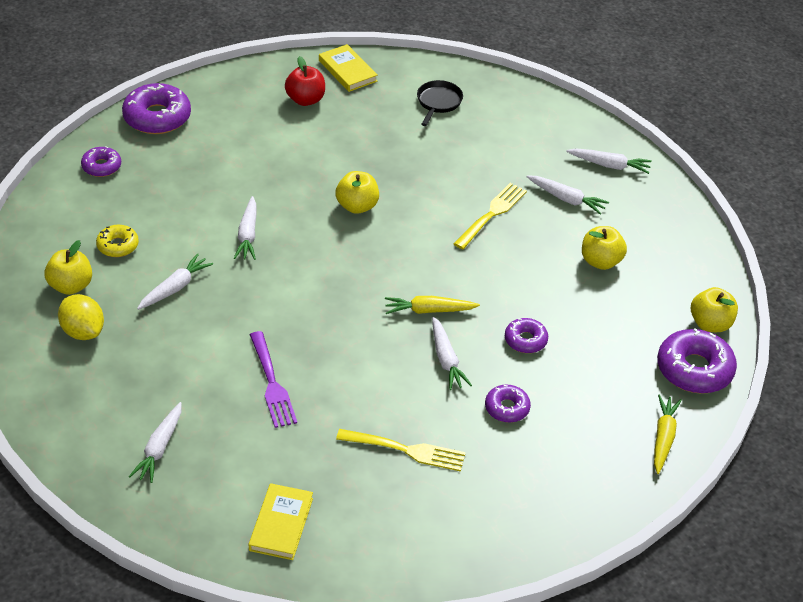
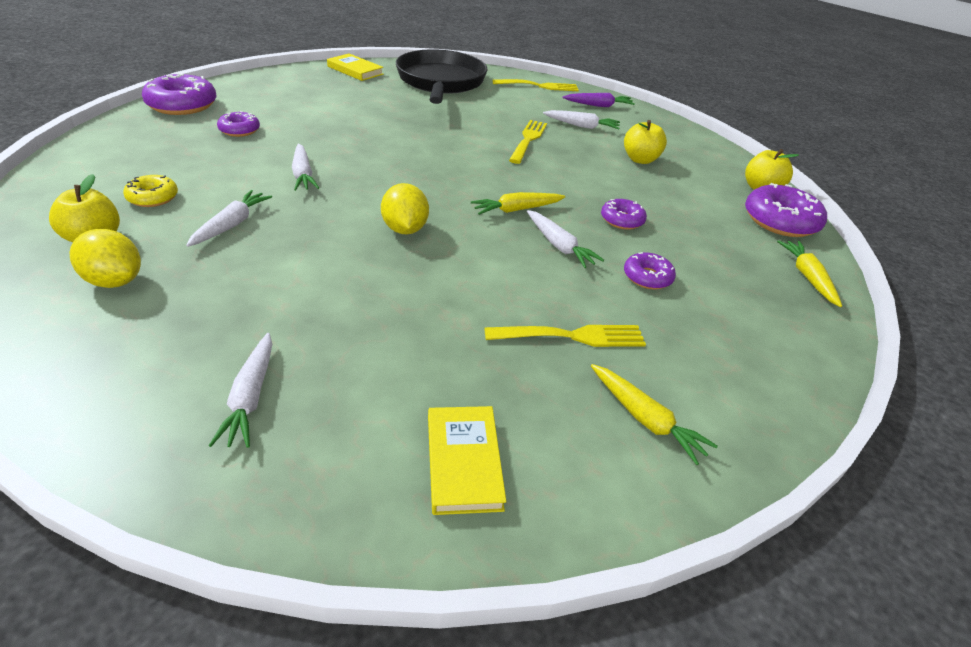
camera: 20 degrees left, 5 degrees down
purple donut [81,146,121,177] -> purple donut moved to [217,111,260,137]
purple fork [250,331,297,428] -> none
red apple [285,56,325,106] -> none
yellow apple [335,171,379,214] -> none
black pan [417,80,463,126] -> black pan [396,49,488,104], size x2.30
white carrot [566,148,652,174] -> purple carrot [563,93,635,107]
none -> yellow lemon [381,183,429,235]
none -> yellow fork [492,79,579,91]
none -> yellow carrot [591,364,718,465]

